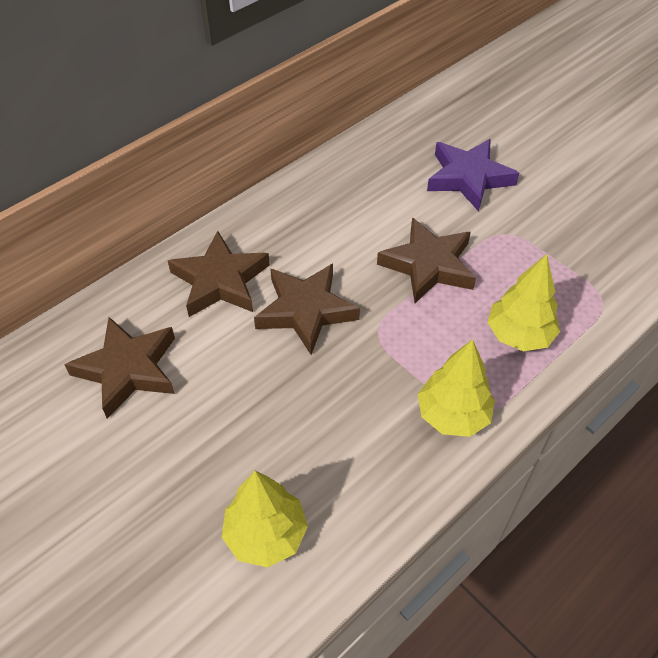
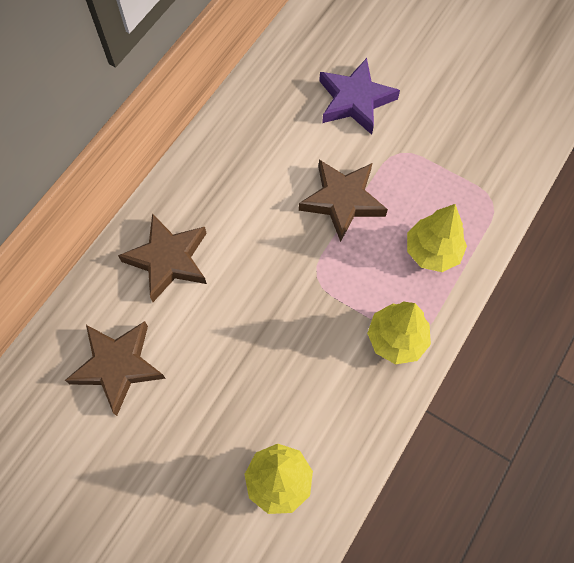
camera: 15 degrees left, 15 degrees up
brown star [254,264,360,355] -> none

